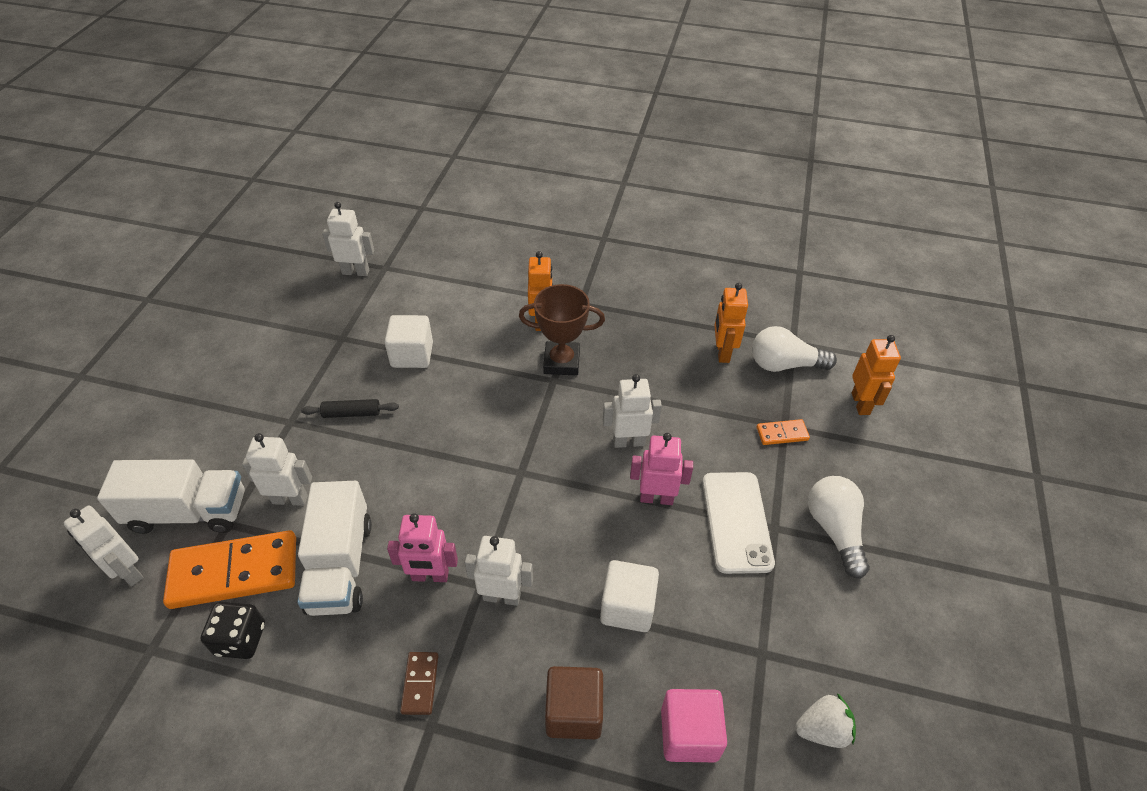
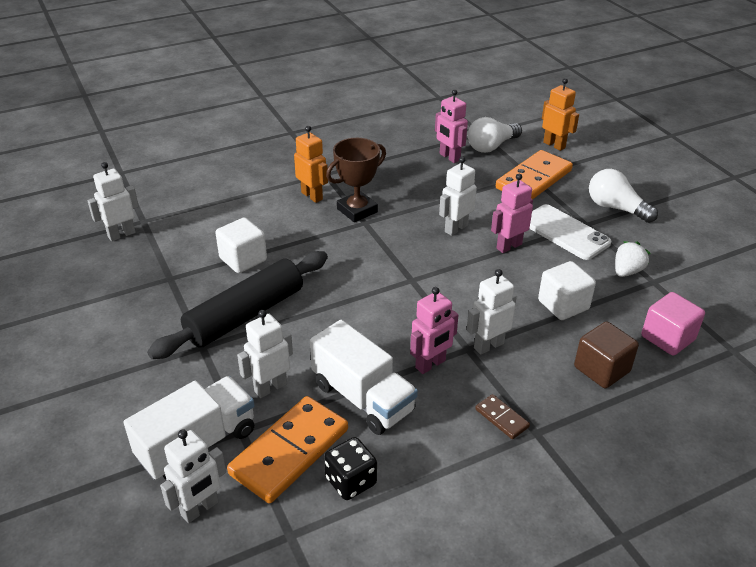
camera: 40 degrees left, 10 degrees down
white robot [64,506,144,586] -> white robot turned 45 degrees counterclockwise [160,429,226,523]
black rolling pin [301,399,399,418] -> black rolling pin [147,251,328,359], size x2.35
orange robot [714,283,748,363] -> pink robot [435,89,468,163]
orange domino [756,419,810,445] -> orange domino [496,150,573,199], size x2.19
white strawberry [795,693,856,748] -> white strawberry moved to [615,241,650,277]

